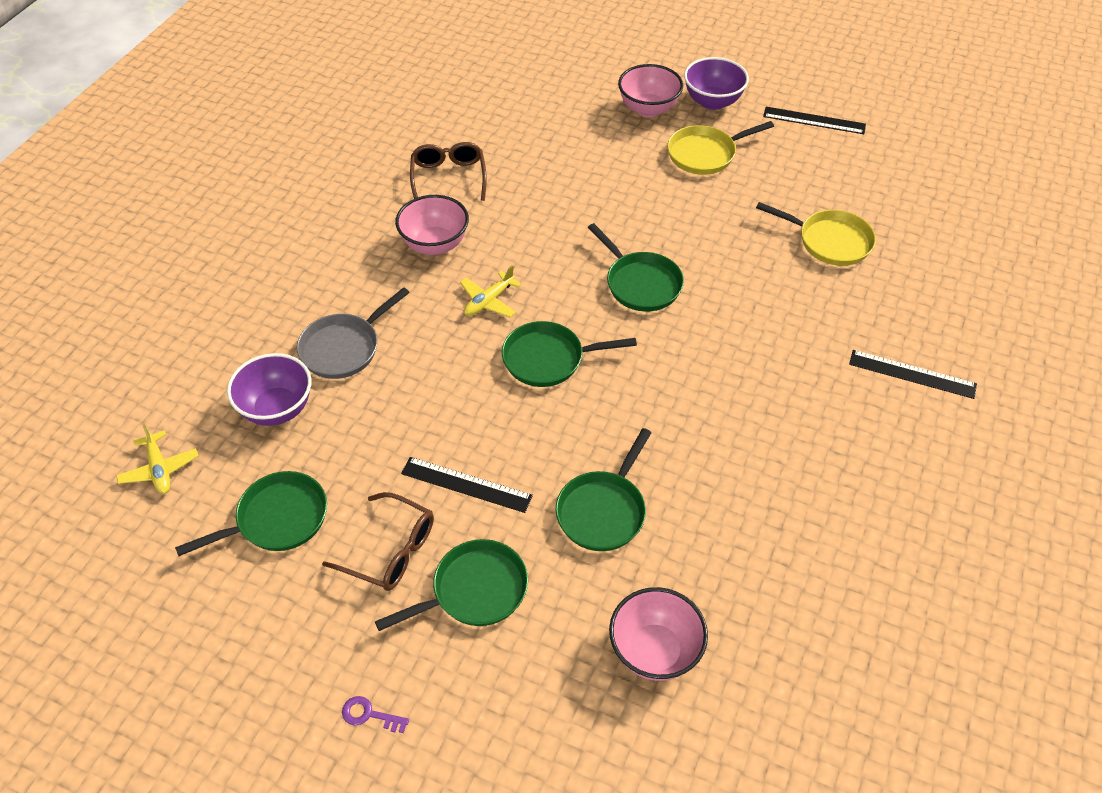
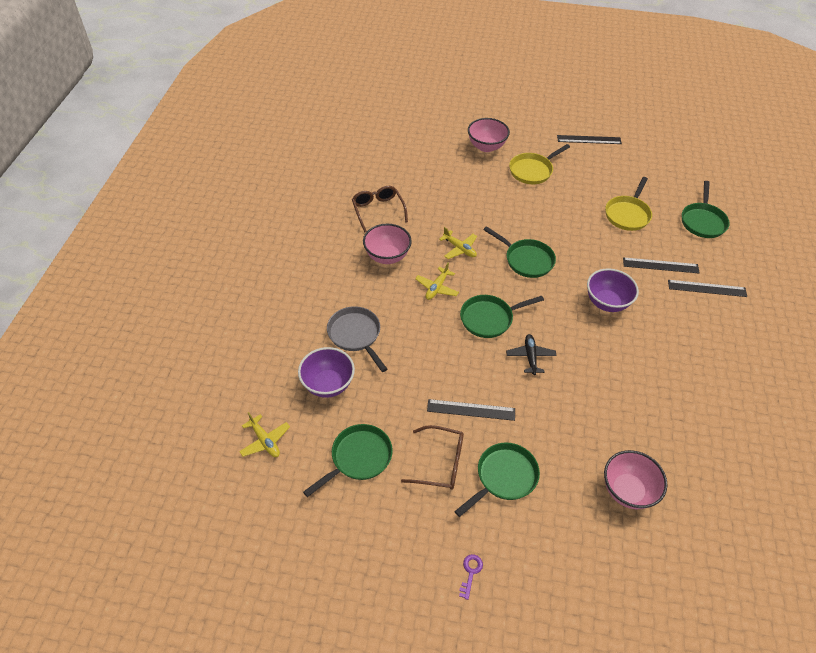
camera: 15 degrees left, 0 degrees up
grey pan [297,287,410,379] -> grey pan turned 120 degrees clockwise [327,306,387,372]
purple key [342,696,409,733] -> purple key turned 105 degrees clockwise [459,554,483,600]
green pan [556,428,651,551] -> green pan moved to [682,181,730,238]
purple bowl [684,57,749,110] -> purple bowl moved to [587,268,639,312]
yellow pan [756,202,876,266] -> yellow pan turned 105 degrees clockwise [605,177,652,231]
none -> yellow plane [439,227,477,259]
none -> black plane [506,334,557,375]
none -> black ruler [623,257,700,273]

